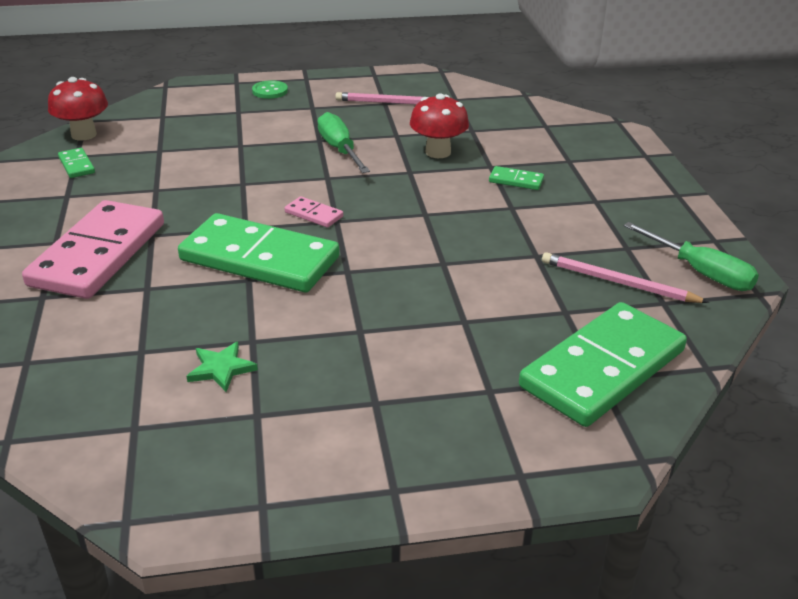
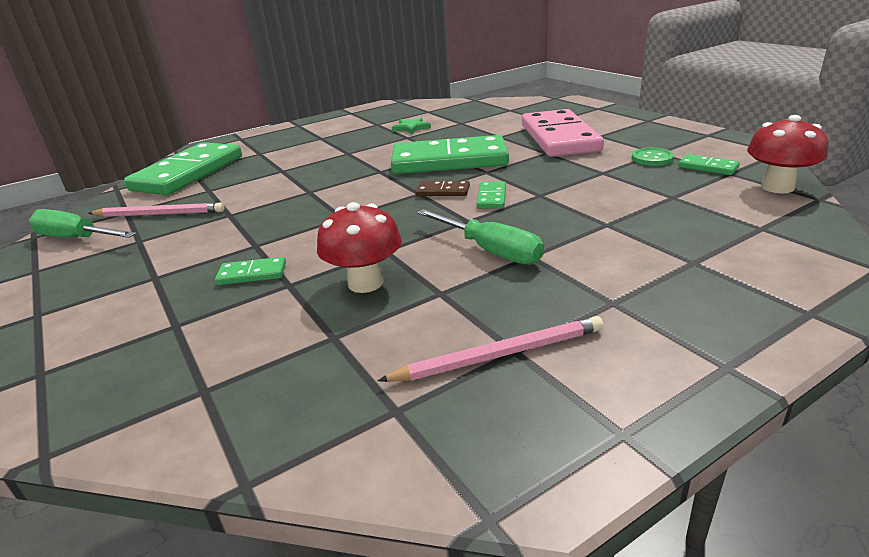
camera: 160 degrees right, 5 degrees down
green button [252,80,288,99] -> green button moved to [632,148,674,166]
pink domino [285,196,343,228] -> brown domino [415,181,470,196]
none -> green domino [476,181,506,209]

